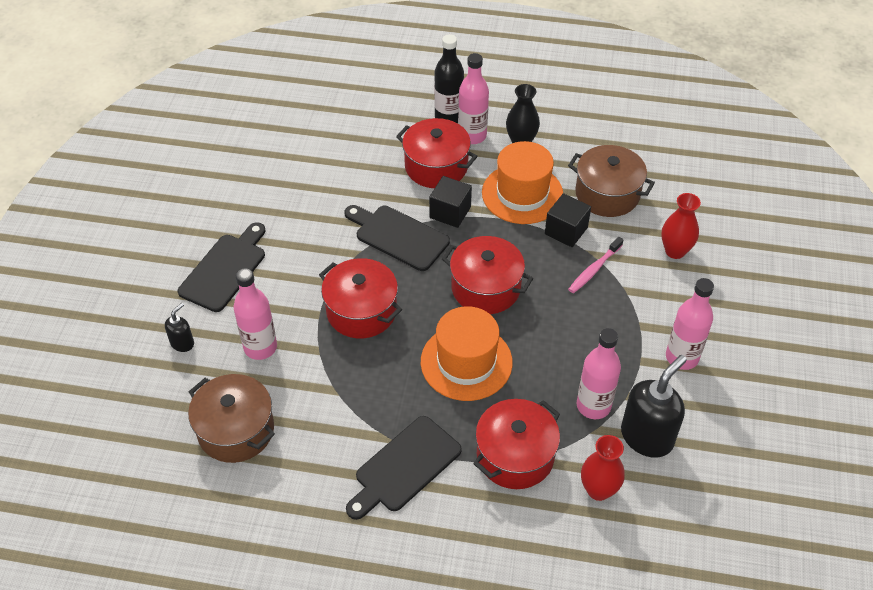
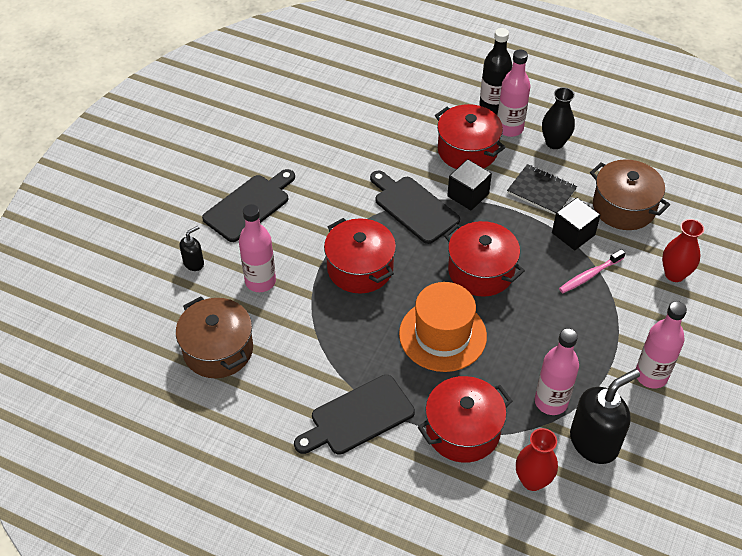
camera: 15 degrees right, 0 degrees up
orange hat [482,141,563,224] -> black notebook [507,164,577,215]

